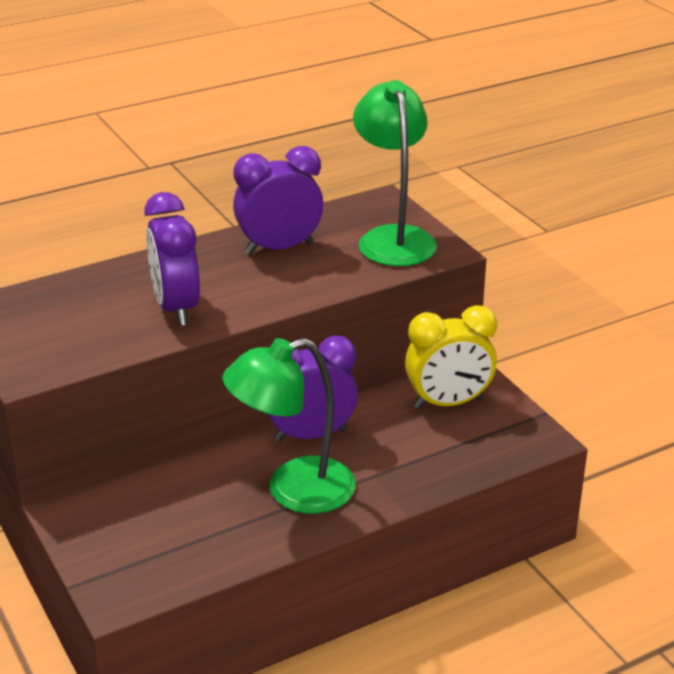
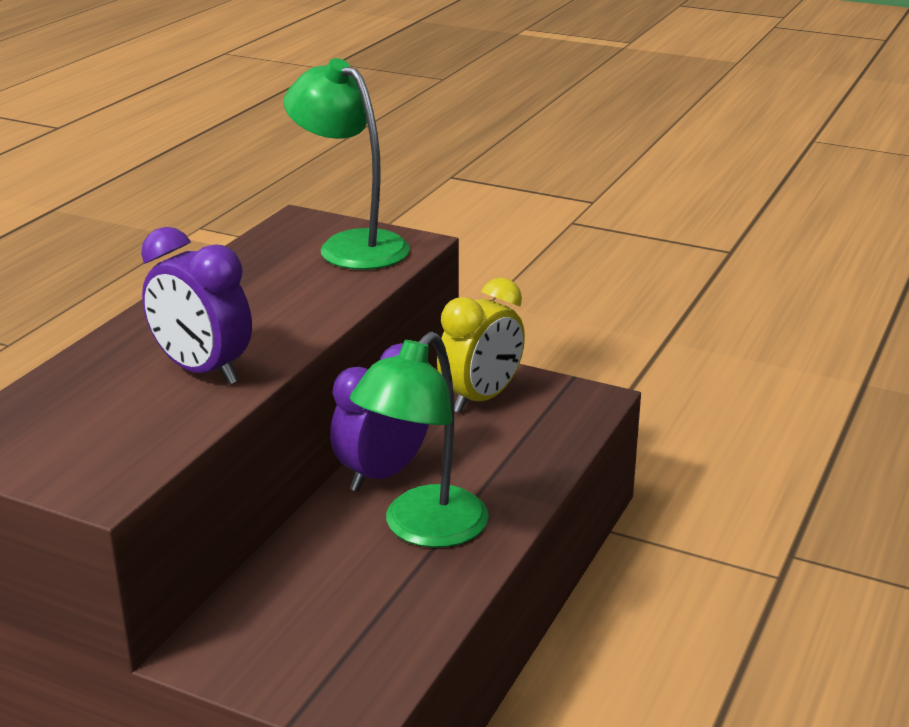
camera: 35 degrees left, 5 degrees down
purple clock [233,146,323,254] -> none

